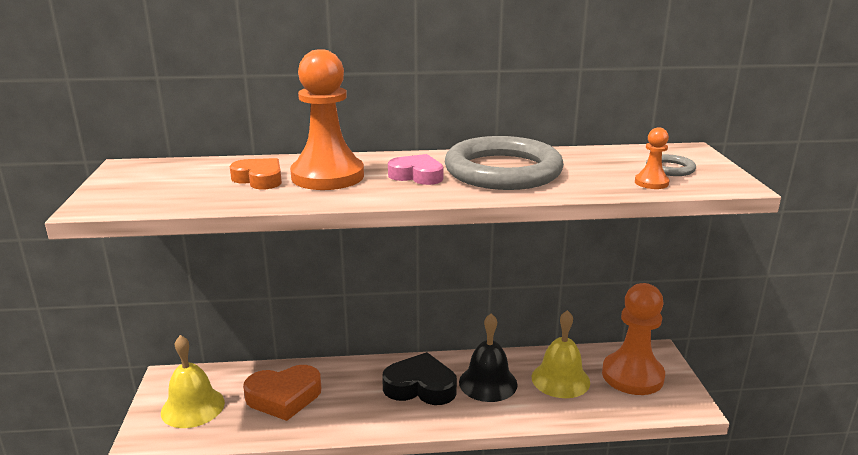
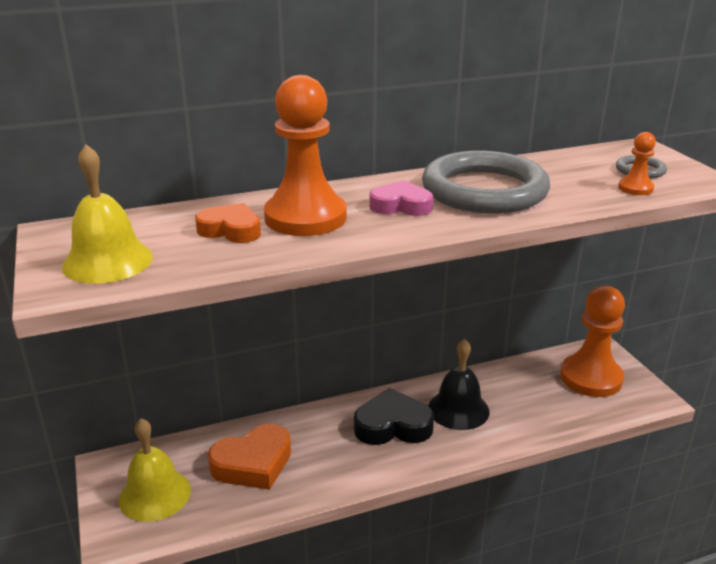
camera: 15 degrees left, 5 degrees up
yellow bell [532,310,590,398] -> yellow bell moved to [62,144,153,284]

